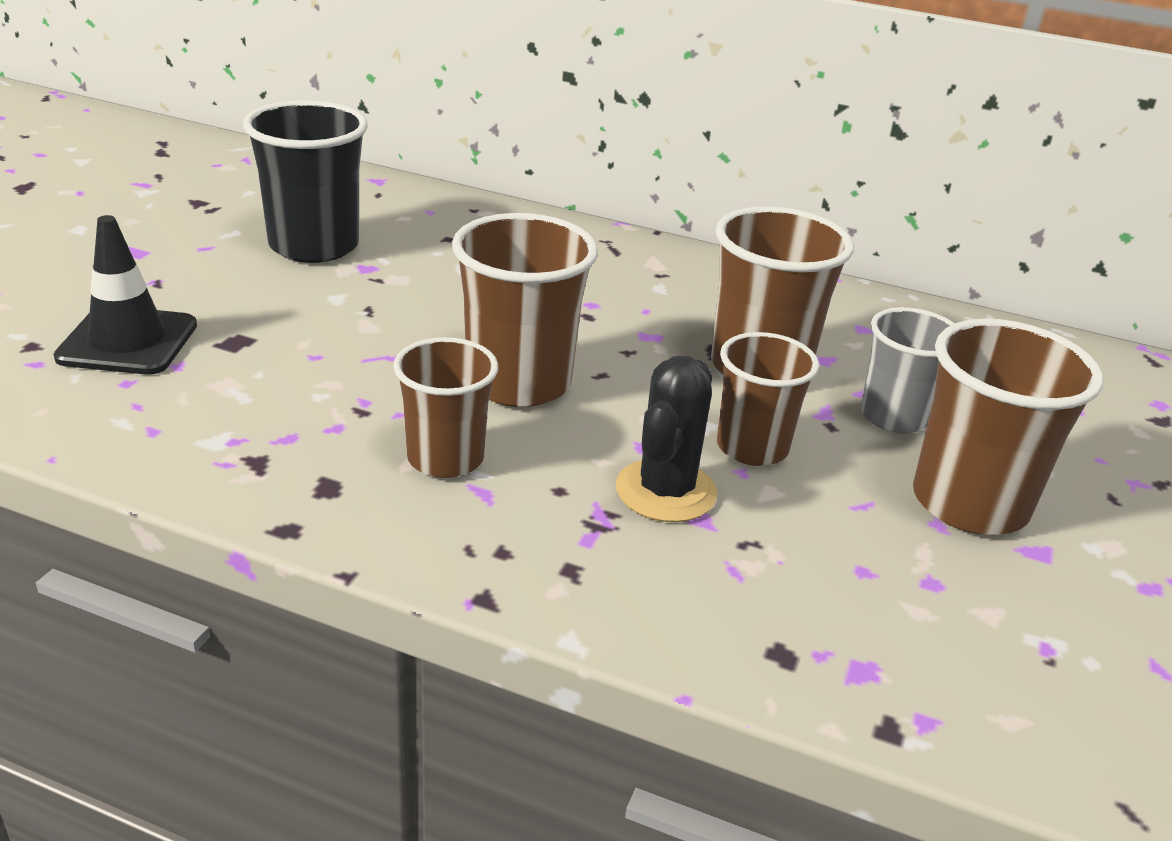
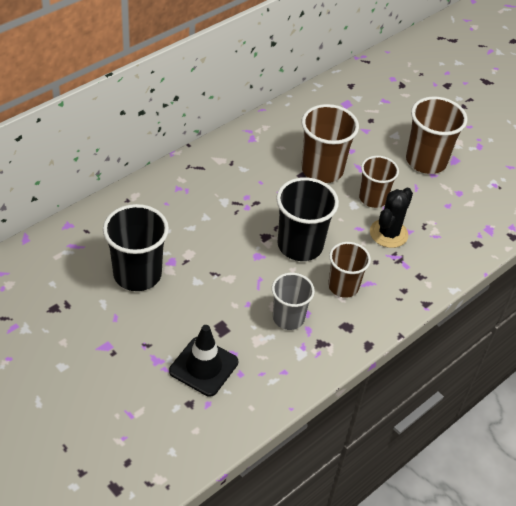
camera: 65 degrees left, 15 degrees up
brown cup [452,213,598,407] -> black cup [276,177,339,261]
black cactus [616,356,717,522] -> black cactus turned 75 degrees clockwise [370,188,413,248]
grey cup [861,307,955,433] -> grey cup moved to [272,273,315,330]

